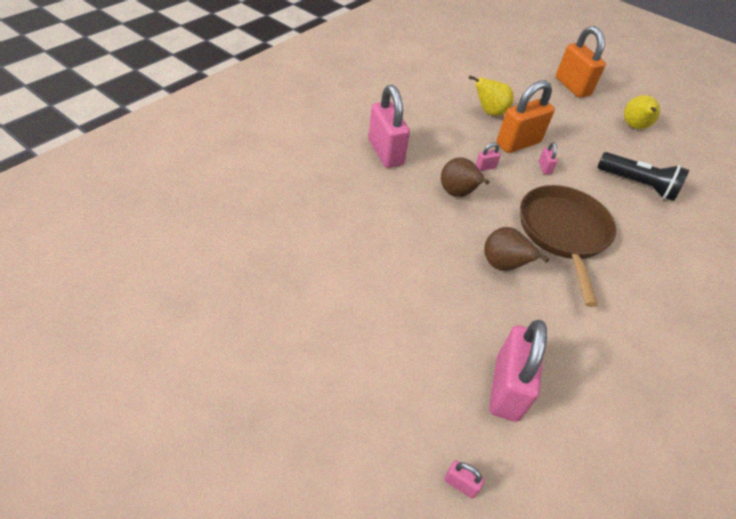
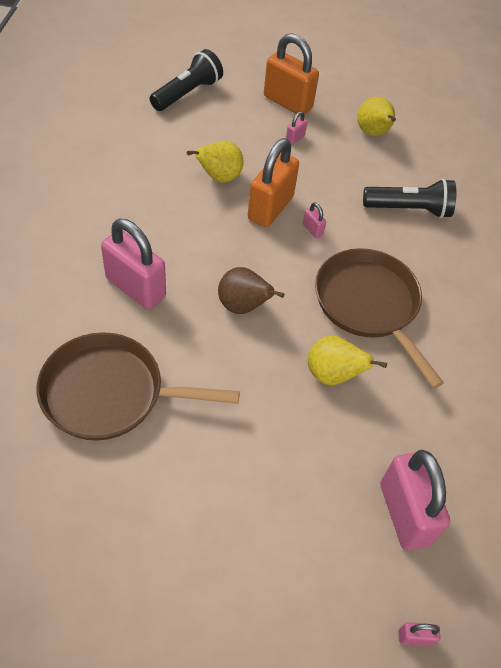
camera: 30 degrees left, 5 degrees up
pink padlock [476,143,501,171] -> pink padlock moved to [286,111,307,145]
brown pear [484,227,549,271] -> yellow pear [308,336,387,385]
none -> brown pan [37,332,240,440]
none -> black flashlight [150,49,223,111]

